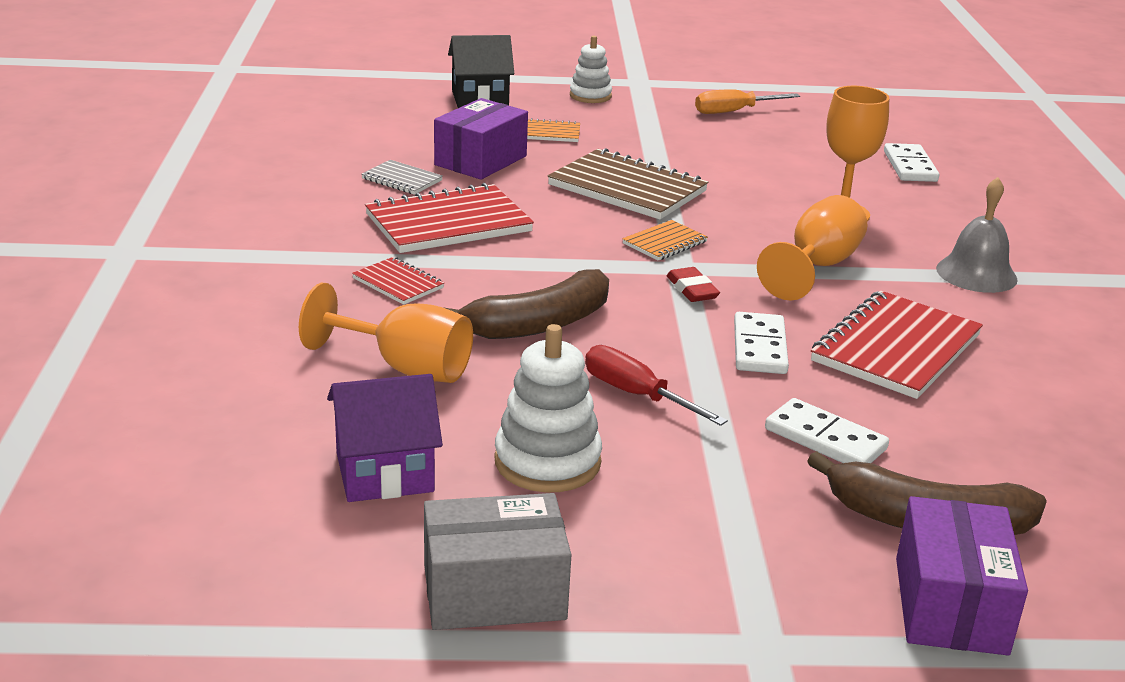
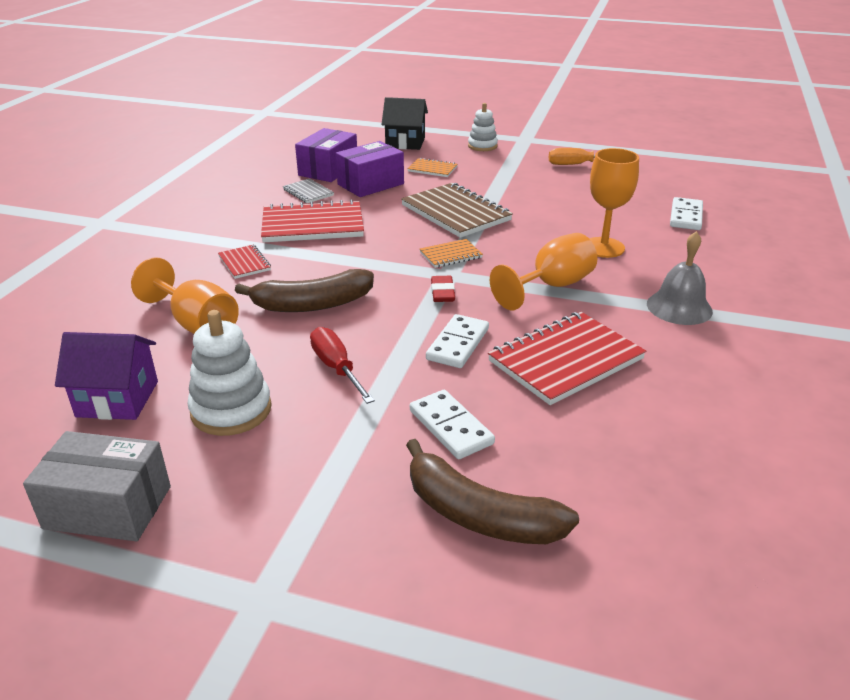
camera: 20 degrees right, 5 degrees up
purple box [896,496,1028,655] -> purple box moved to [295,128,357,182]

